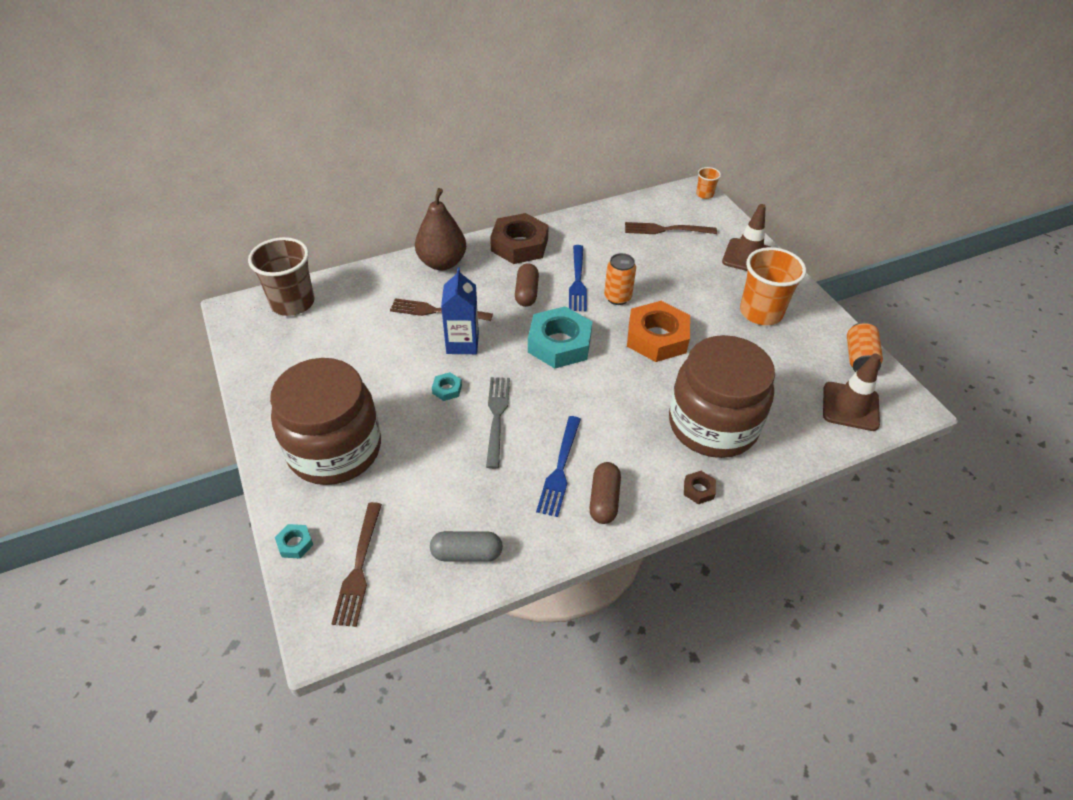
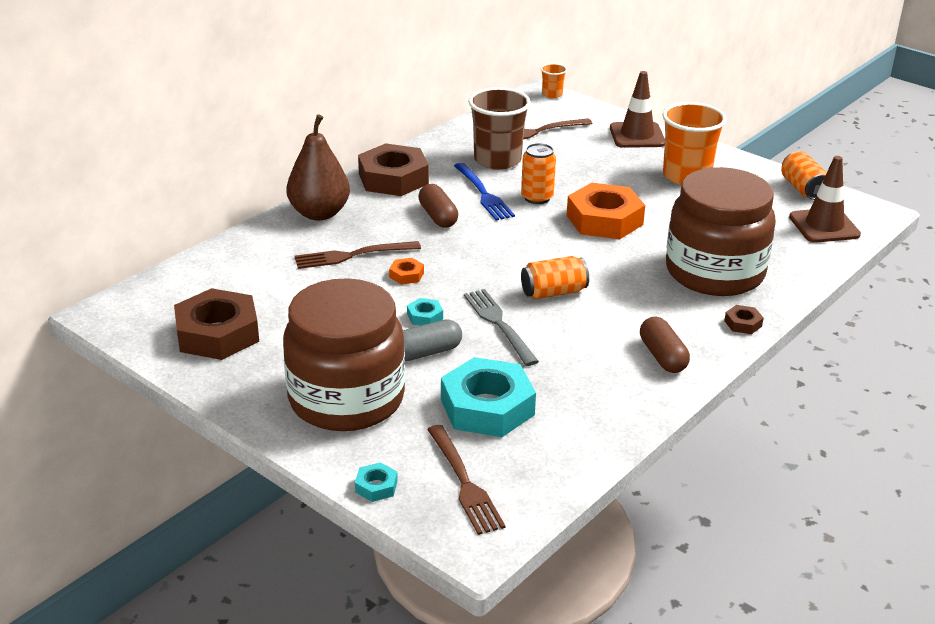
camera: 25 degrees left, 15 degrees down
brown cup [248,237,314,316] -> brown cup moved to [468,87,531,170]
grey capsule [430,531,503,562] -> grey capsule moved to [403,319,462,361]
blue carton [441,267,479,354] -> orange nut [389,258,424,285]
turquoise nut [528,306,593,368] -> turquoise nut moved to [441,357,536,437]
blue fork [536,416,581,517] -> none
none -> brown nut [174,288,259,360]
none -> orange can [521,256,589,299]

